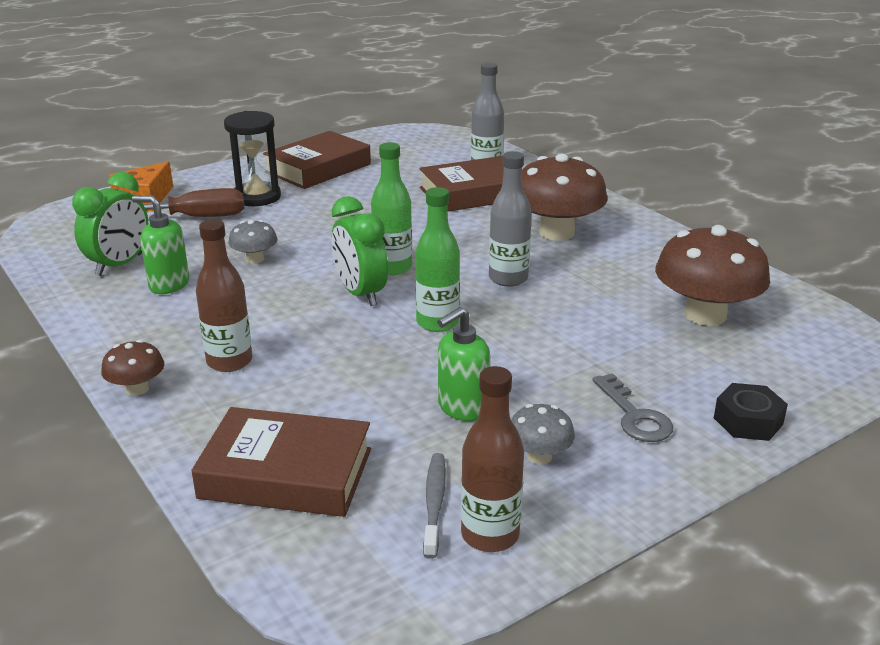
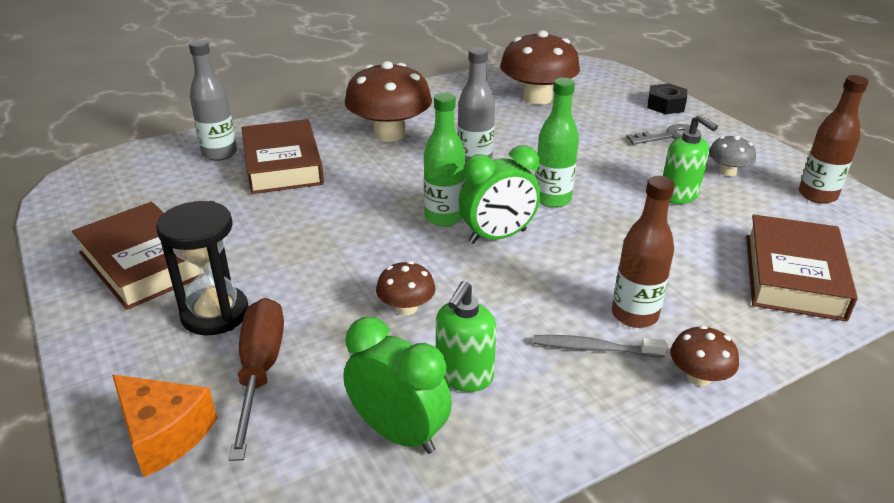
camera: 85 degrees left, 5 degrees up
grey mushroom [228,220,278,264] -> brown mushroom [376,261,435,315]
grey toothbrush [423,453,446,559] -> grey toothbrush moved to [533,335,667,358]

